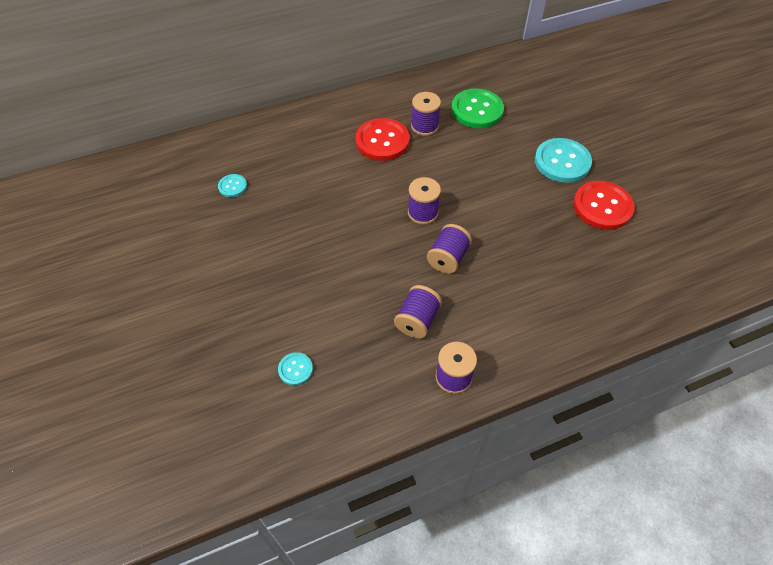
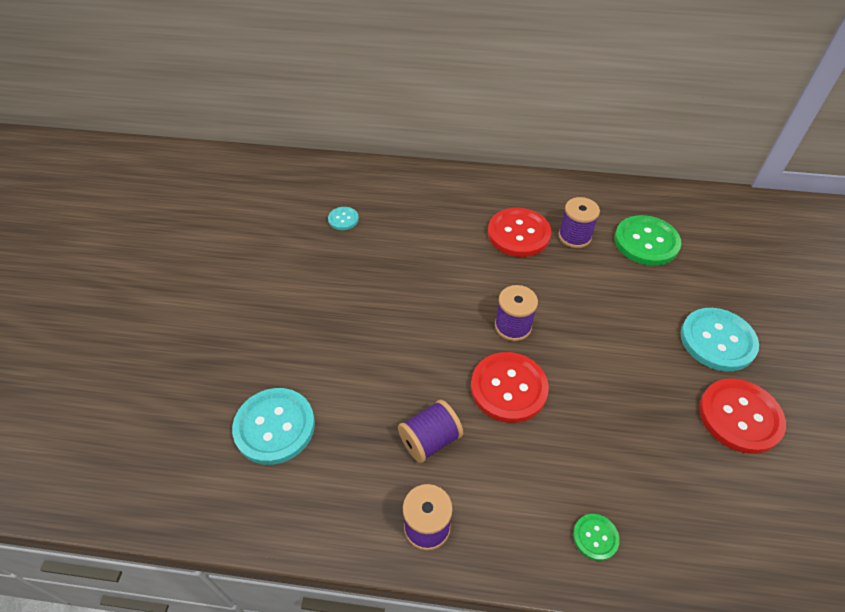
camera: 30 degrees right, 5 degrees down
turquoise button [278,352,313,386] -> turquoise button [232,388,315,465], size x2.01
purple spool [427,224,472,274] -> red button [471,352,549,423]
none -> green button [573,514,620,561]

